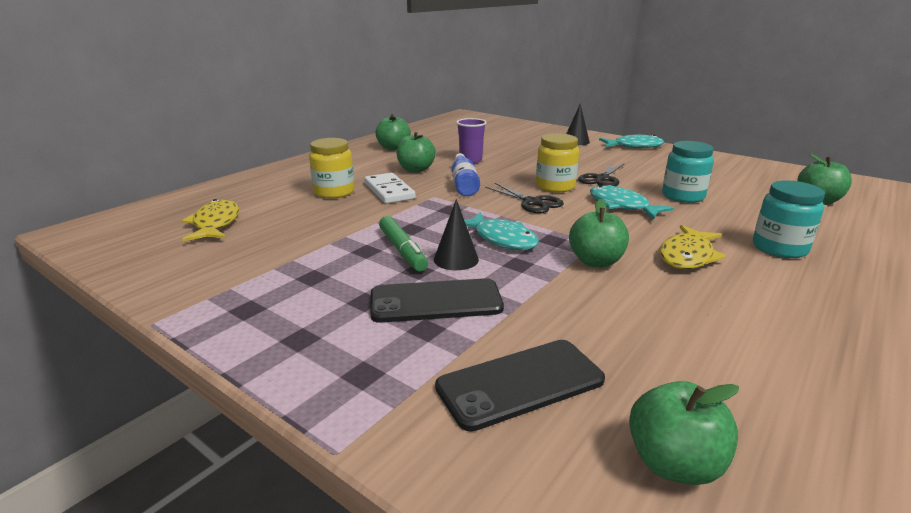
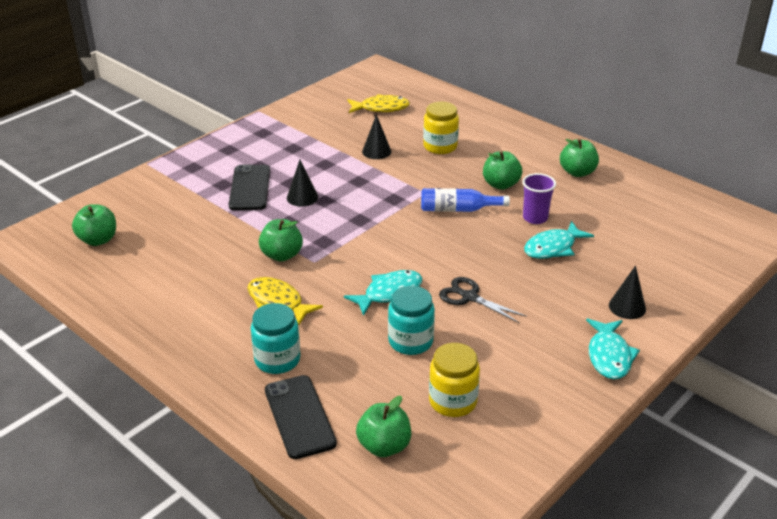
camera: 95 degrees right, 10 degrees up
white domino [364,173,416,204] -> none
green marker [379,216,428,271] -> none
black phone [435,340,605,432] -> black phone moved to [265,375,337,459]
turquoise fish [464,212,539,250] -> turquoise fish moved to [524,221,594,259]
black scissors [485,183,564,214] -> none
yellow jar [536,133,579,192] -> yellow jar moved to [429,343,480,417]
none -> black cone [362,114,391,159]

